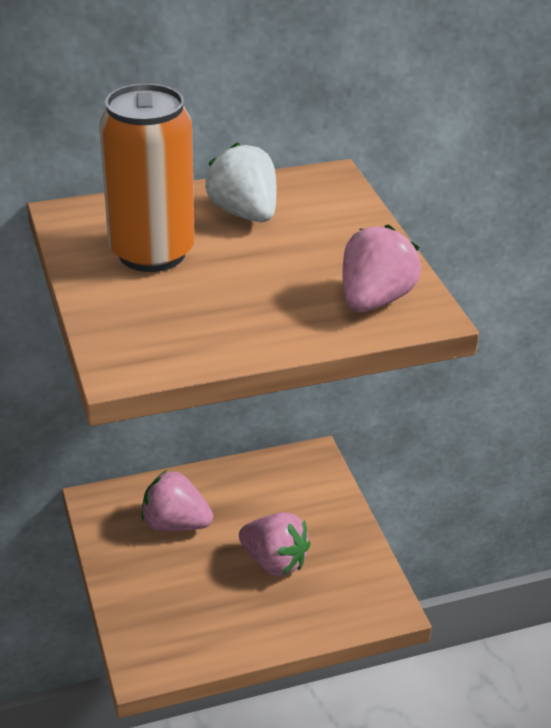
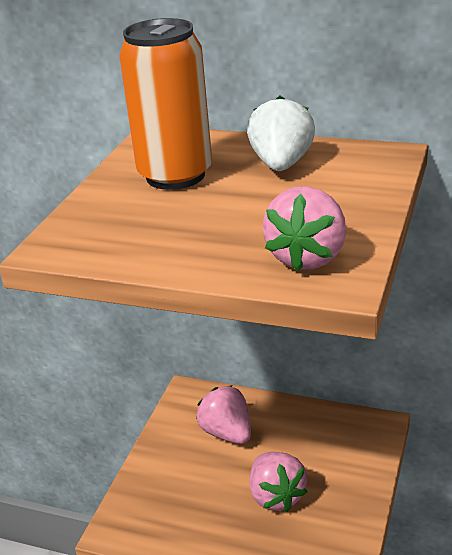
camera: 40 degrees right, 5 degrees down
pink strawberry [343,224,421,312] -> pink strawberry turned 135 degrees clockwise [263,186,346,272]

